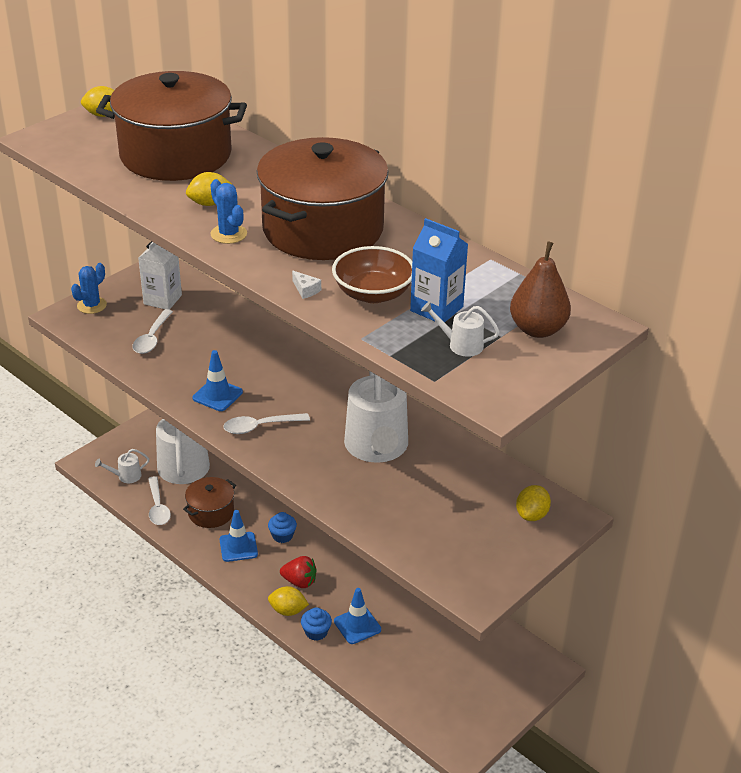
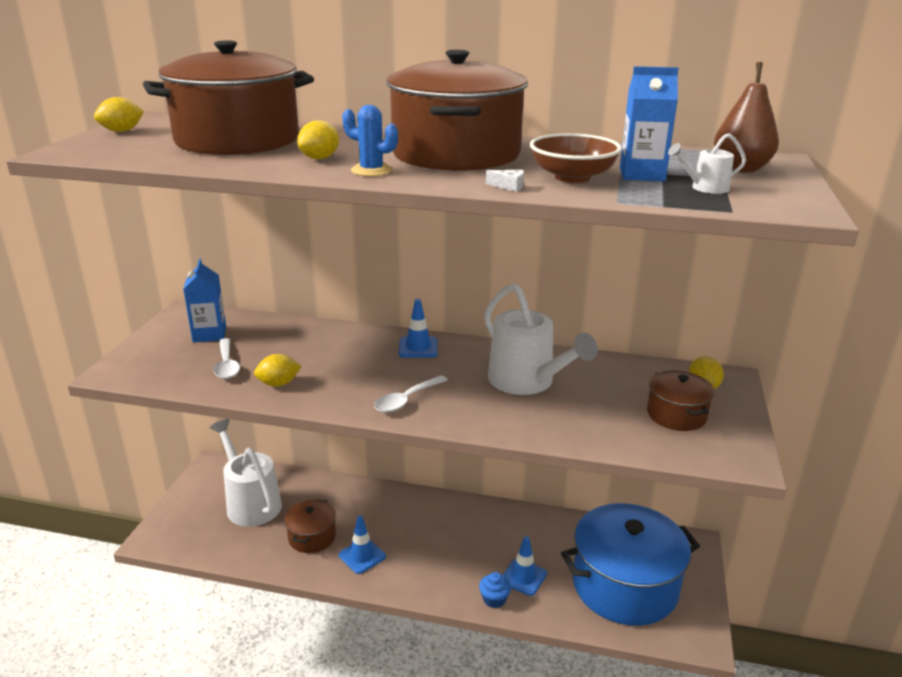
camera: 30 degrees left, 10 degrees down
blue cactus [71,263,107,314] -> none
white watering can [95,449,149,483] -> none
white carton [138,241,182,310] -> blue carton [183,259,226,343]
white spoon [148,476,171,525] -> none
blue traffic cone [192,350,243,411] -> blue traffic cone moved to [399,298,438,358]
blue cupcake [268,512,297,543] -> none
yellow lemon [268,586,309,616] -> yellow lemon moved to [254,354,302,387]
red strawberry [280,556,317,588] -> none
none -> blue pot [561,503,700,626]
none -> brown pot [647,371,715,431]

